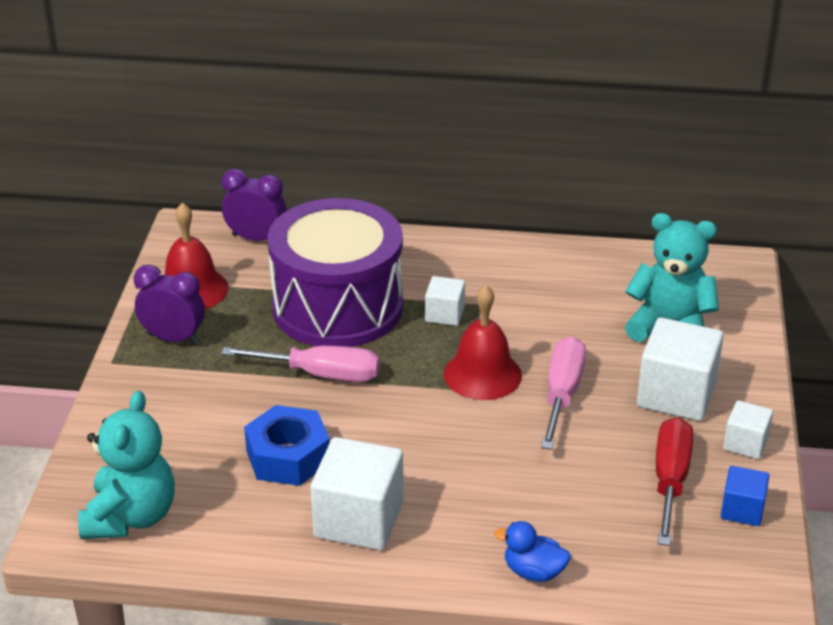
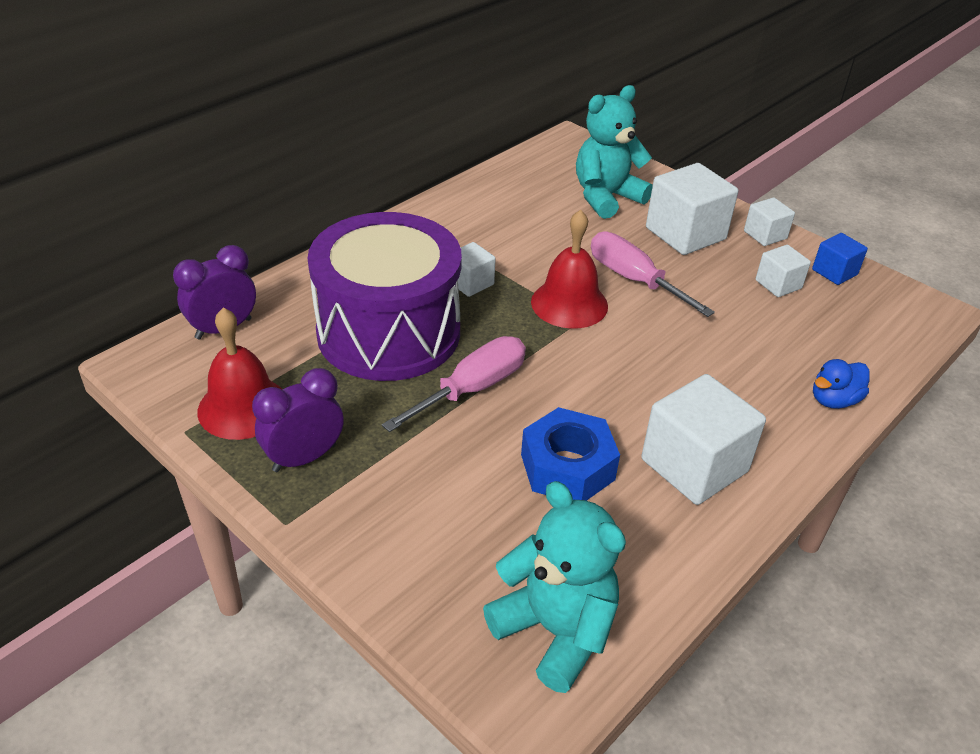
camera: 55 degrees left, 5 degrees up
red screwdriver [656,417,693,546] -> white cube [756,245,811,297]

